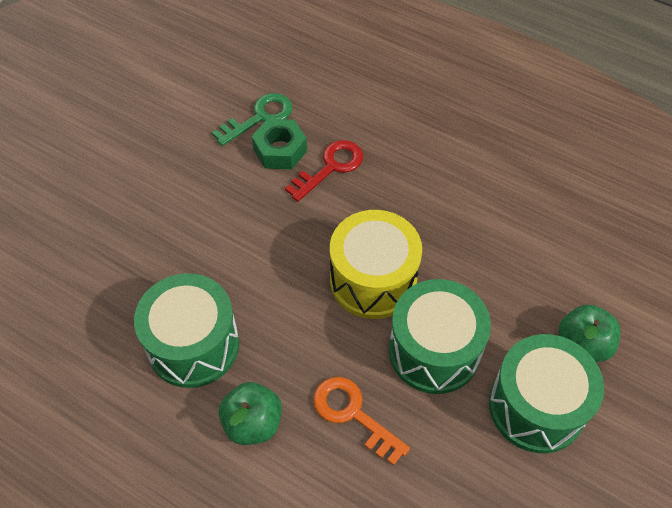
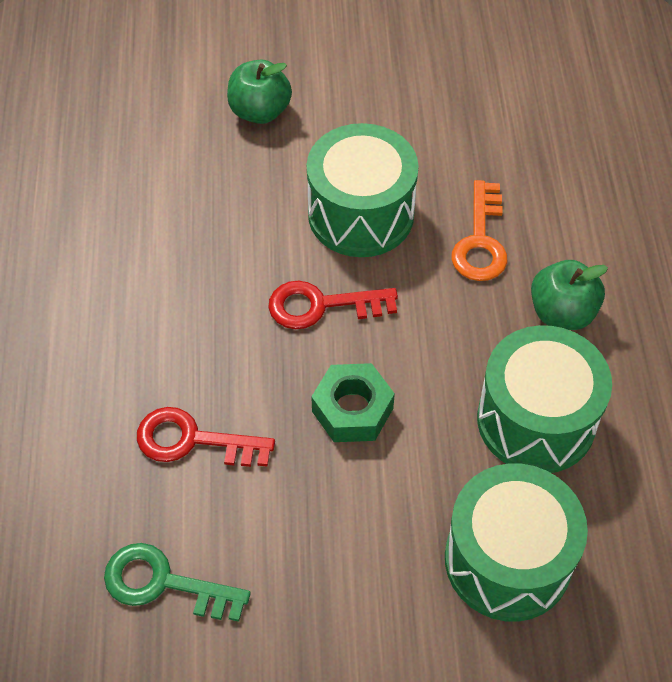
camera: 125 degrees left, 0 degrees up
green nut [252,119,307,169] -> green nut moved to [311,363,395,442]
yellow drum [330,210,422,319] -> red key [268,281,398,329]
green drum [489,334,604,453] -> green drum moved to [445,463,588,622]

